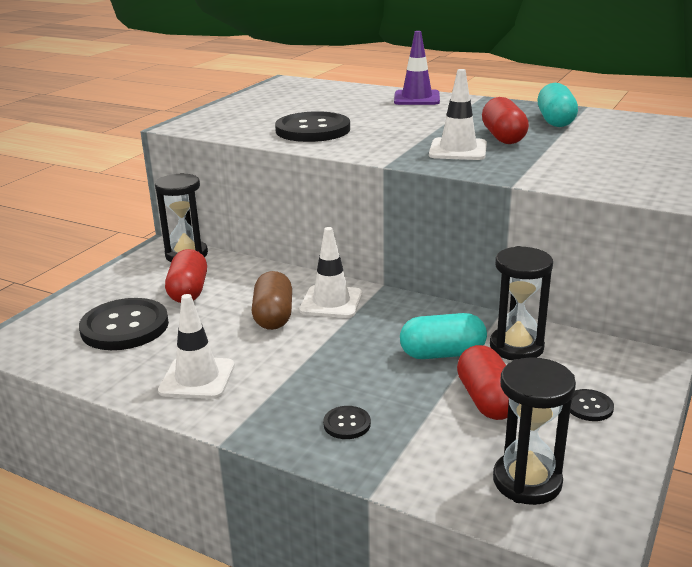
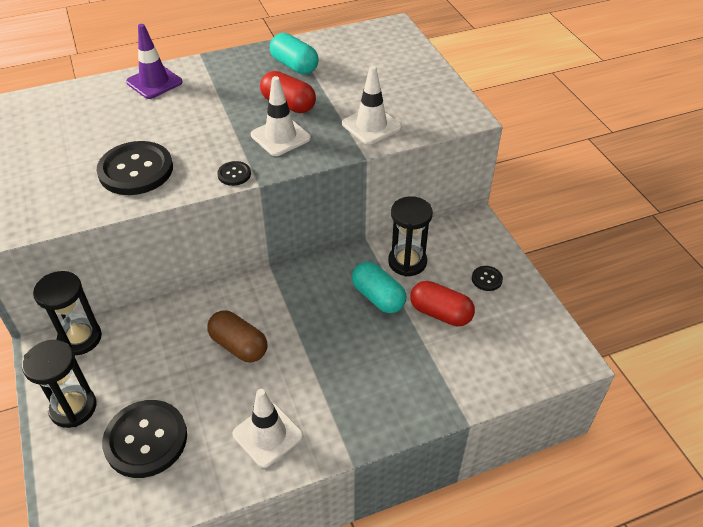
camera: 50 degrees left, 20 degrees up
red capsule [165,249,207,303] -> none
white traffic cone [299,227,362,318] -> white traffic cone moved to [342,66,401,145]
black button [323,406,371,439] -> black button moved to [217,161,251,186]
turquoise capsule [400,313,487,359] -> turquoise capsule turned 75 degrees counterclockwise [352,262,406,313]
black hourglass [493,357,576,505] -> black hourglass moved to [22,340,96,428]

